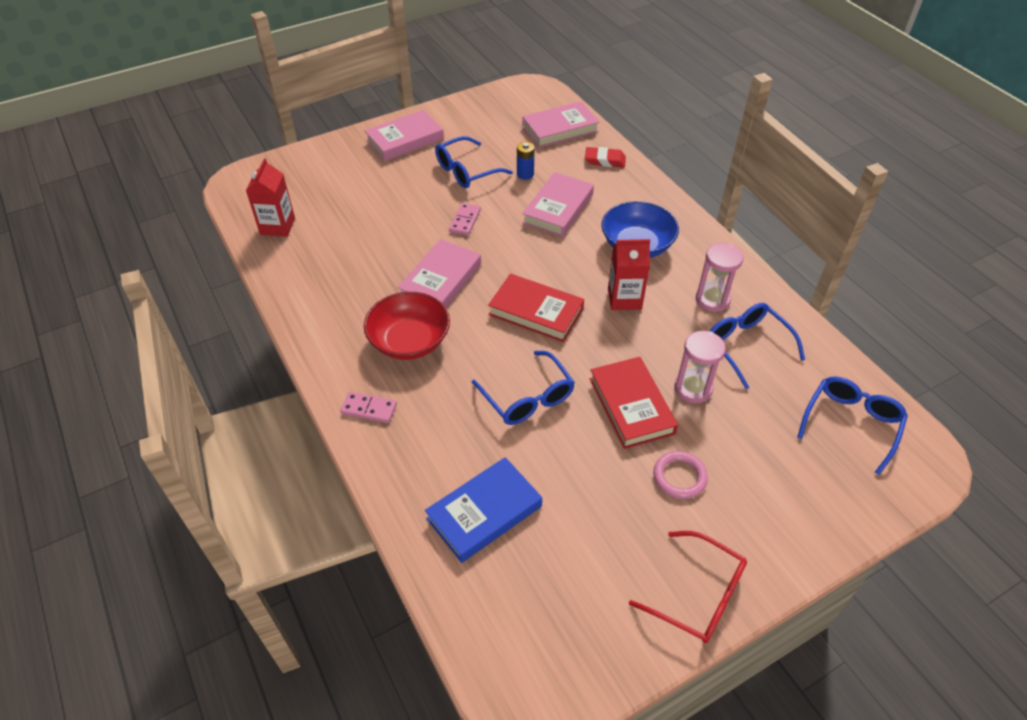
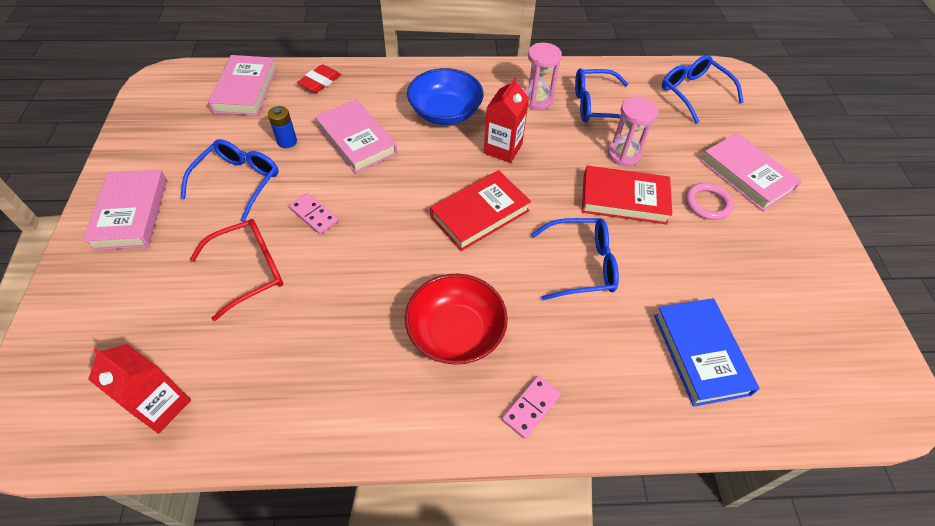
camera: 65 degrees left, 5 degrees up
pink book [398,239,481,307] -> pink book moved to [700,133,802,211]
blue glasses [435,136,513,188] -> blue glasses turned 150 degrees counterclockwise [181,139,279,222]
red glasses [629,531,747,644] -> red glasses moved to [190,219,283,321]

